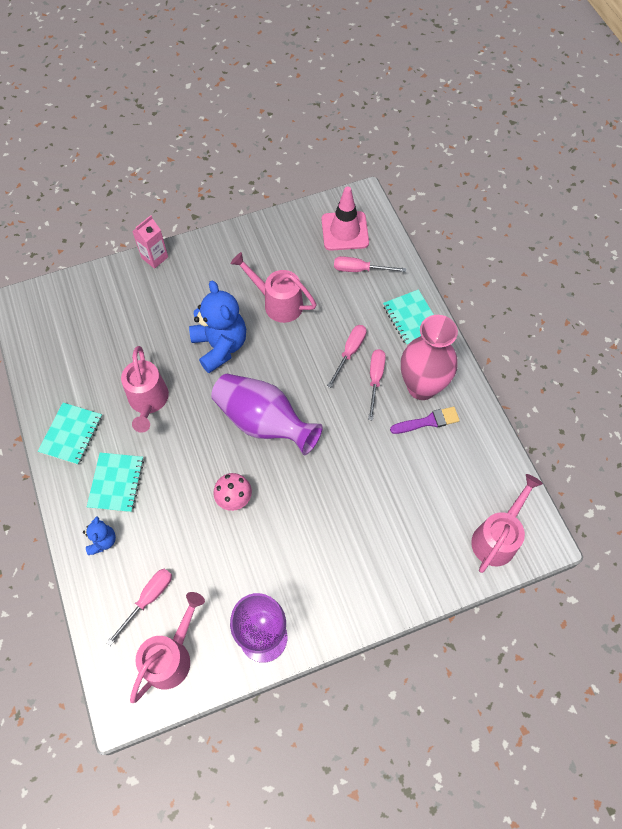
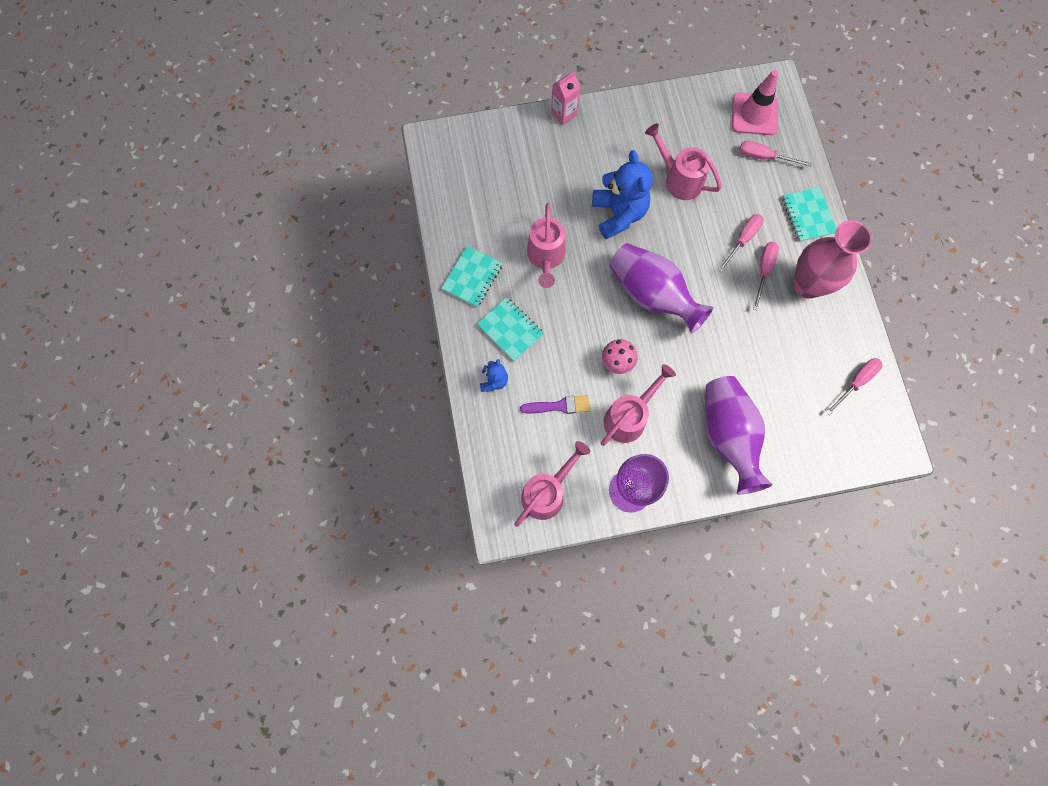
camera: 10 degrees right, 10 degrees up
turquoise notebook [87,453,144,512] -> turquoise notebook turned 60 degrees counterclockwise [477,297,544,361]
pink screwdriver [106,569,172,646] -> pink screwdriver moved to [826,358,882,415]
purple brush [390,407,460,434] -> purple brush moved to [520,395,590,414]
pink watering can [471,474,543,573] -> pink watering can moved to [601,364,676,446]
none -> purple vase [705,376,773,495]

